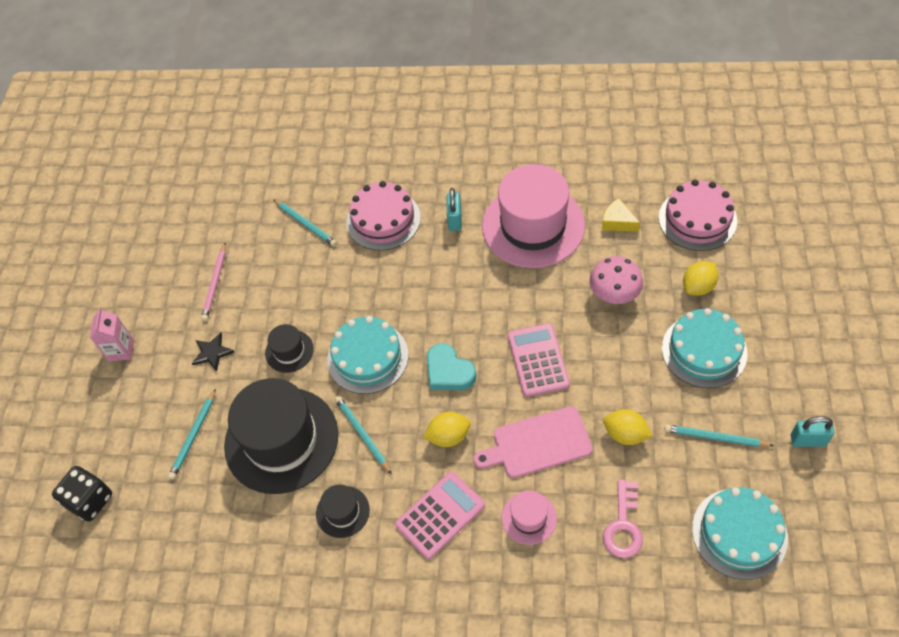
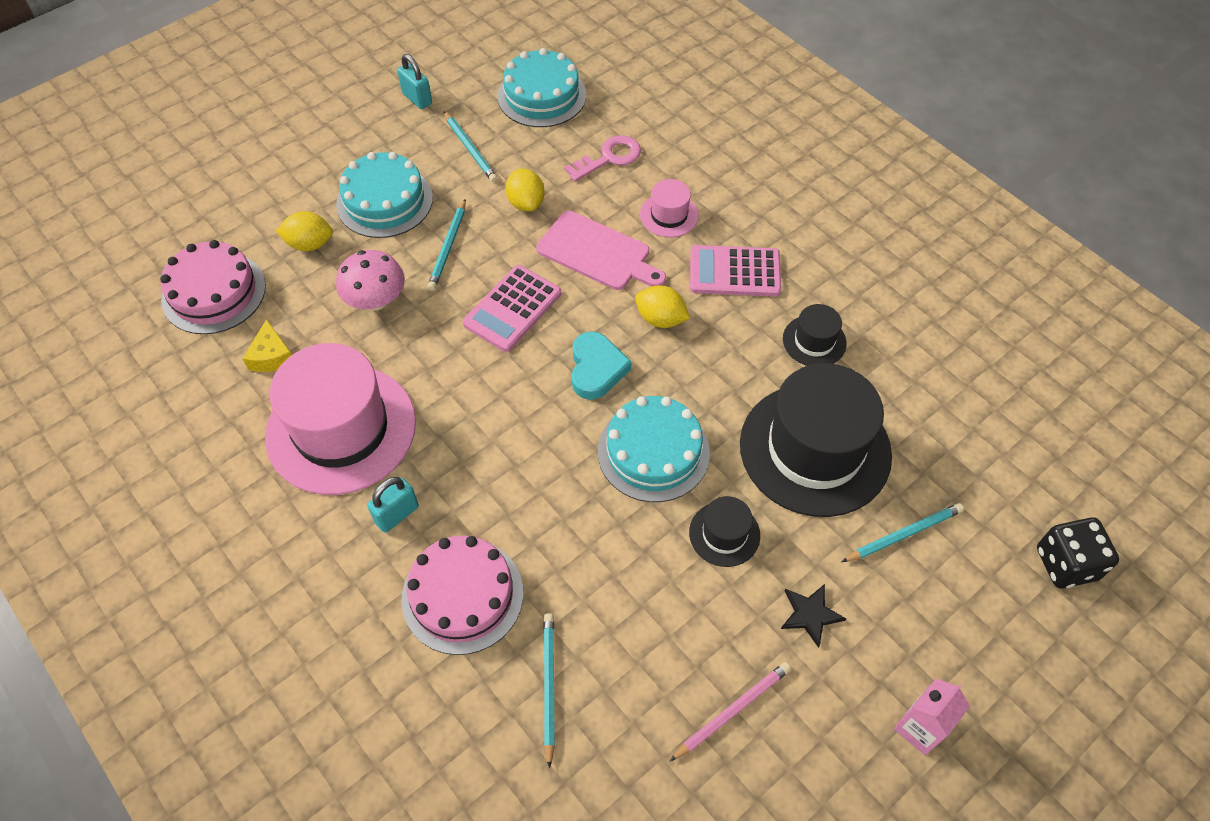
camera: 140 degrees left, 0 degrees up
turquoise pencil [335,396,392,474] -> turquoise pencil moved to [427,199,466,291]

